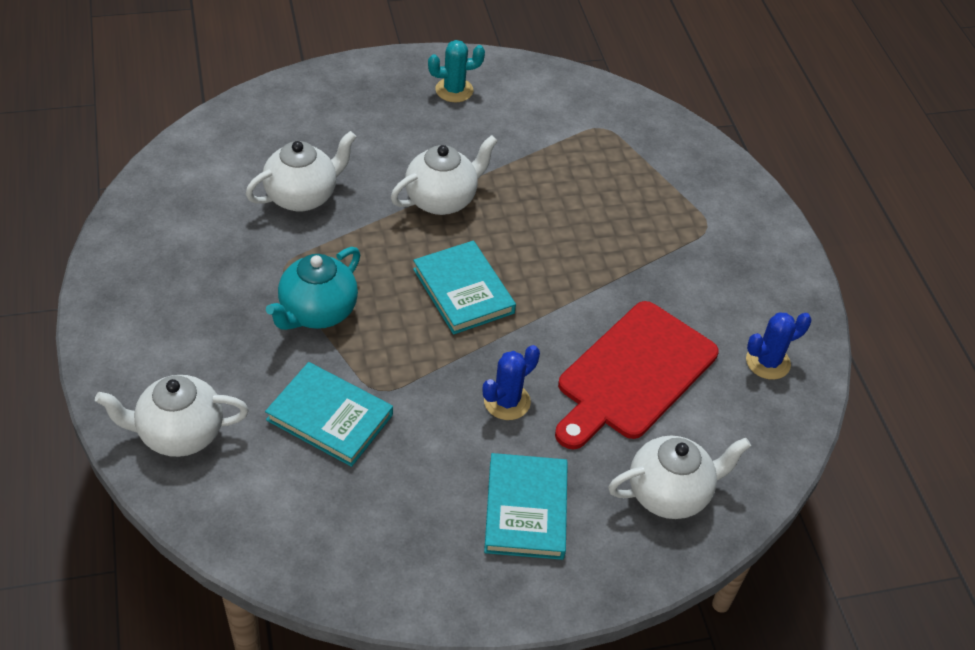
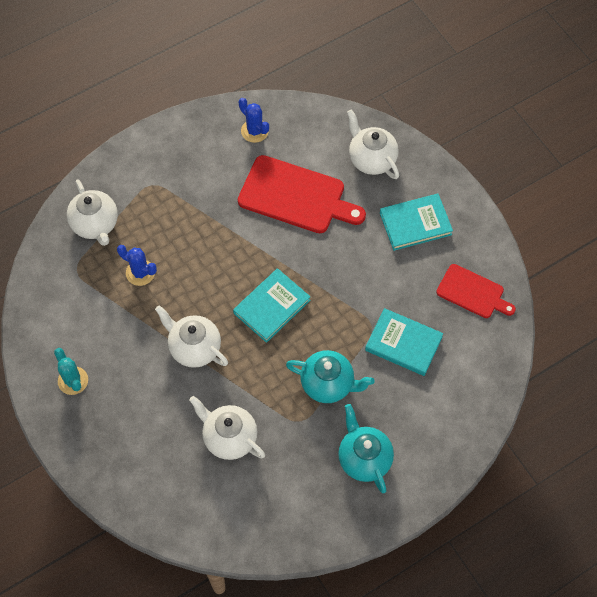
camera: 105 degrees left, 15 degrees up
white teapot [95,375,249,457] -> white teapot moved to [67,179,118,246]
turquoise book [265,362,393,467] -> turquoise book turned 75 degrees counterclockwise [365,308,443,376]
blue cactus [482,345,540,420] -> blue cactus moved to [117,245,157,286]
none -> turquoise teapot [338,404,394,493]
none -> red cutting board [436,264,516,318]

